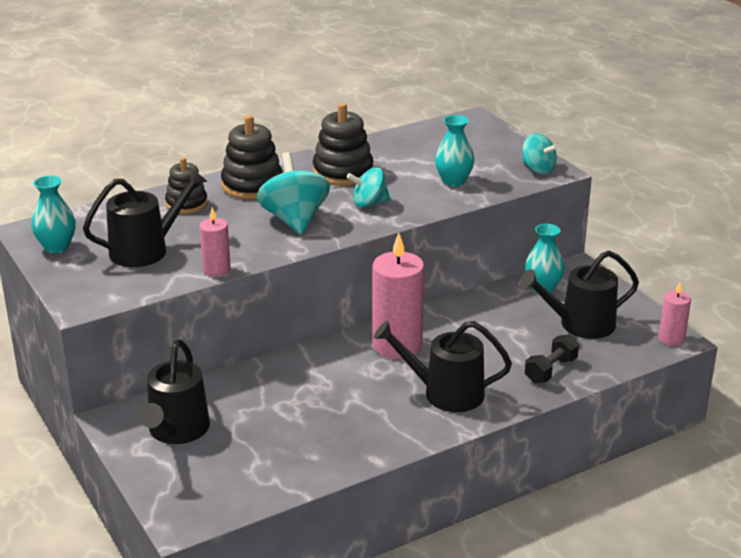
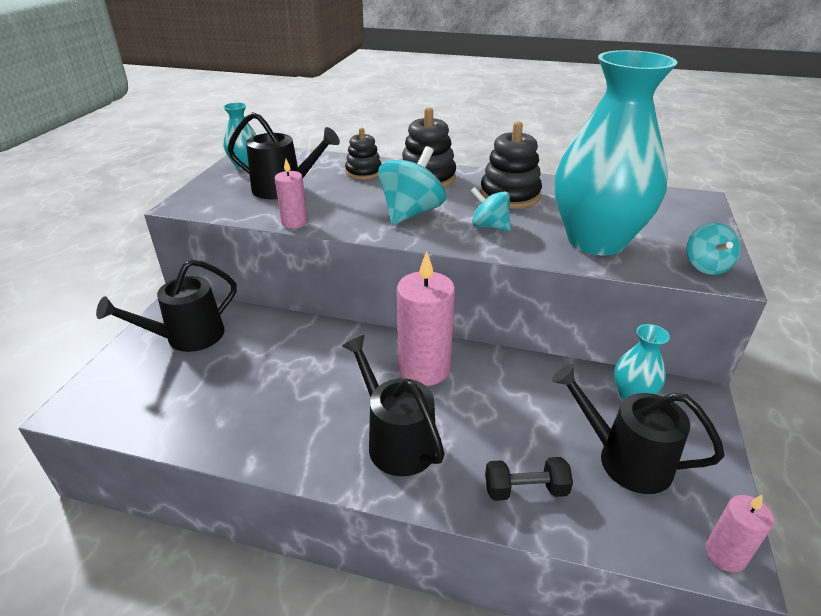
camera: 45 degrees right, 5 degrees up
turquoise vase [435,115,475,187] -> turquoise vase [555,50,678,255], size x2.28

